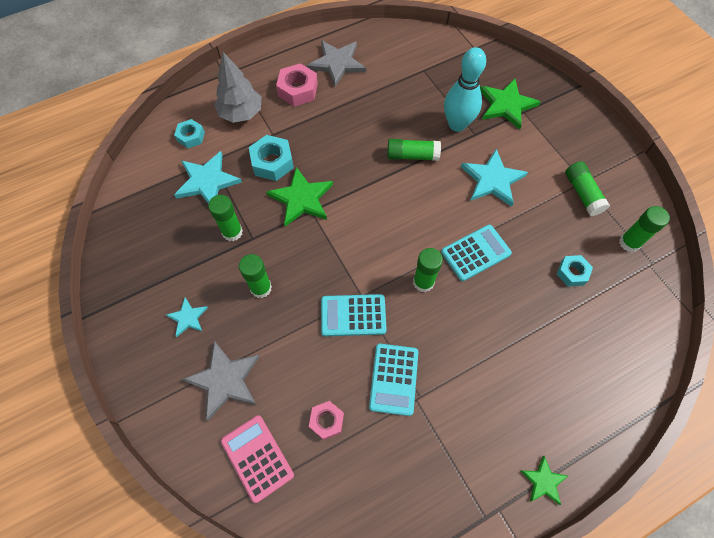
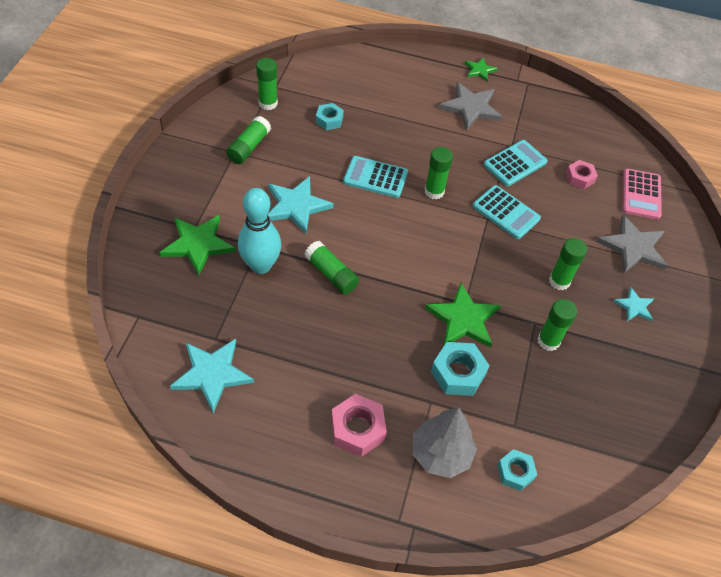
camera: 140 degrees left, 10 degrees down
turquoise star [174,151,242,204] -> turquoise star moved to [170,339,254,413]
grey star [307,40,366,87] -> grey star moved to [439,82,502,131]

